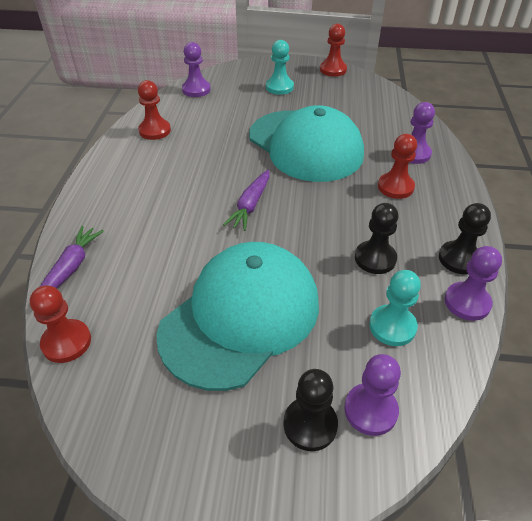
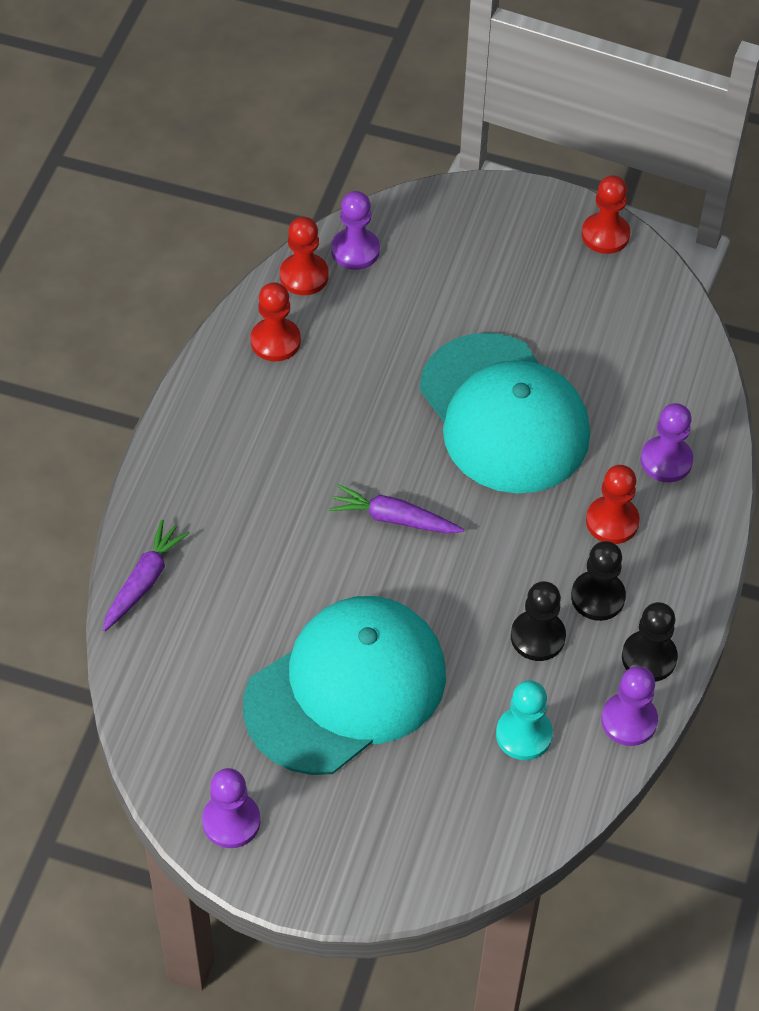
camera: 10 degrees right, 10 degrees up
red pawn [30,285,91,363] -> red pawn moved to [280,217,329,295]
purple carrot [223,170,270,231] -> purple carrot turned 75 degrees clockwise [329,484,464,534]
turquoise pawn [266,40,294,95] -> none
black pawn [283,369,338,451] -> black pawn moved to [571,541,626,621]
purple pawn [344,354,401,436] -> purple pawn moved to [202,768,260,848]

